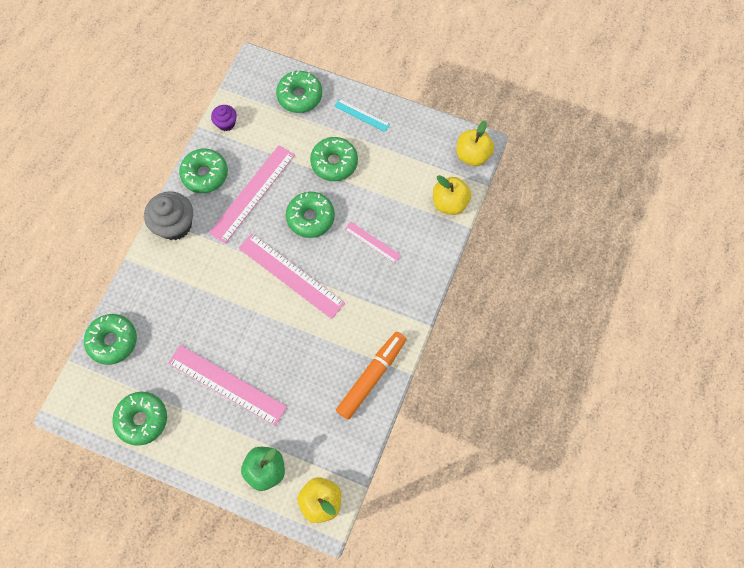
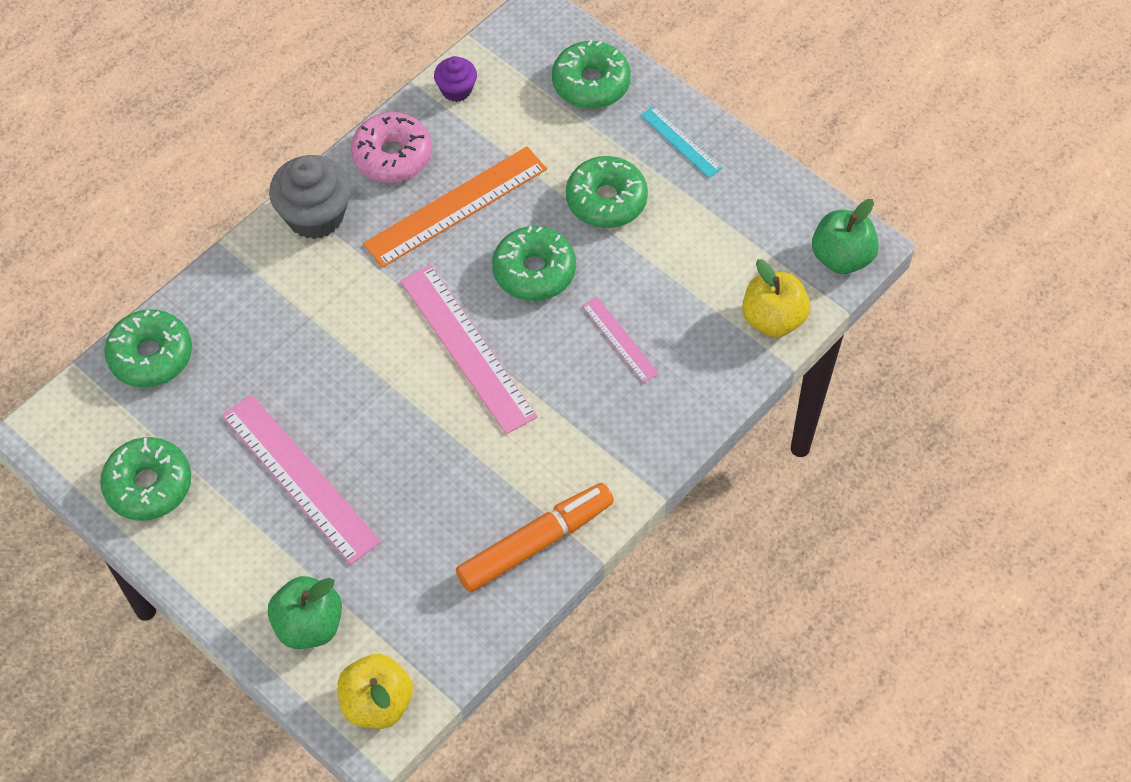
camera: 20 degrees right, 10 degrees down
green donut [179,149,228,193] -> pink donut [351,112,432,183]
pink ruler [209,145,295,244] -> orange ruler [363,146,547,268]
yellow apple [456,121,494,166] -> green apple [812,199,879,274]

